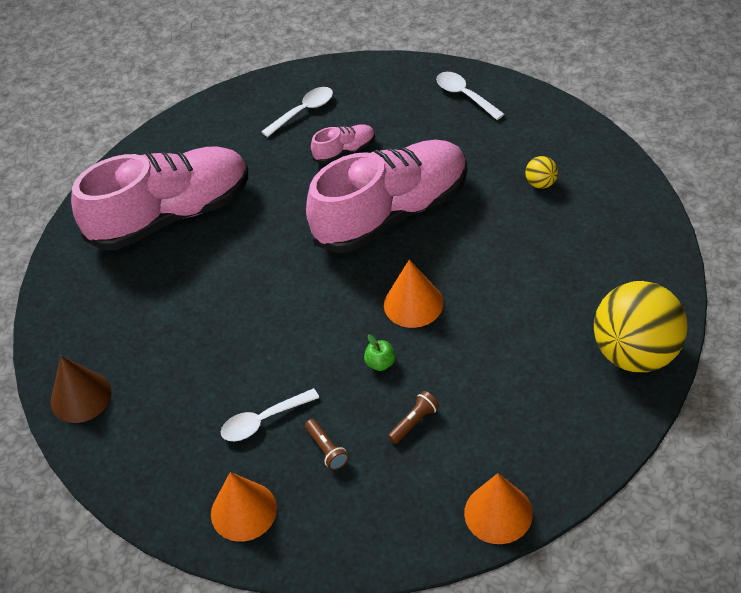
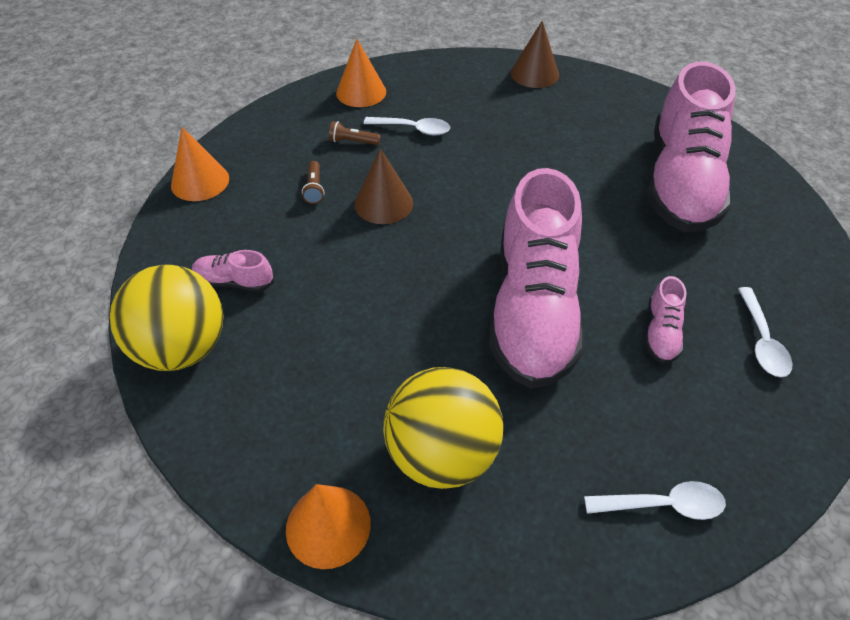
camera: 125 degrees right, 0 degrees up
white spoon [221,388,319,441] -> white spoon turned 90 degrees clockwise [364,117,450,136]
green apple [364,335,396,371] -> brown cone [354,148,413,224]
orange cone [384,260,444,328] -> orange cone moved to [286,484,371,569]
yellow ball [525,156,558,189] -> yellow ball [383,367,503,489], size x2.46
none -> pink shoe [192,250,274,292]

